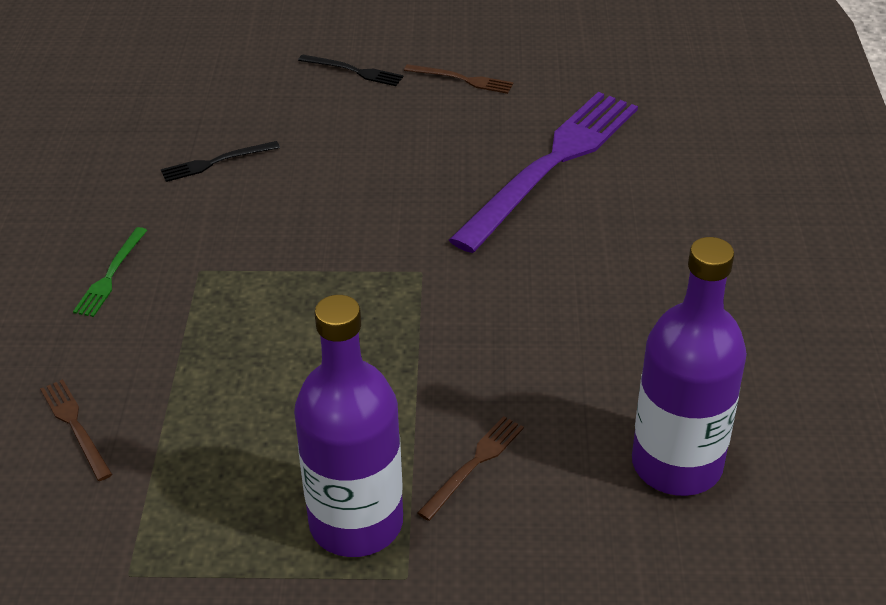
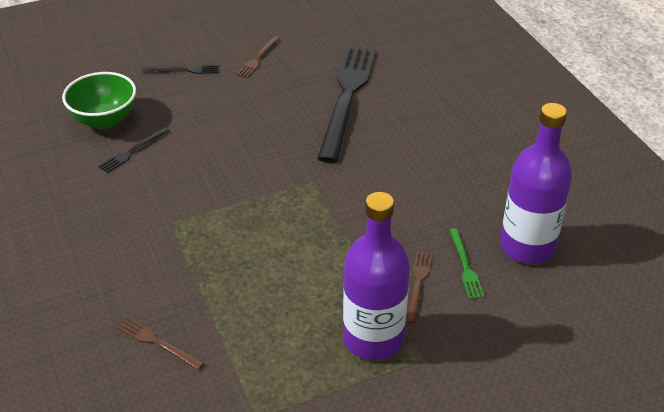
camera: 25 degrees left, 0 degrees up
green fork [73,227,147,317] -> green fork moved to [449,228,485,299]
brown fork [404,64,513,94] -> brown fork turned 120 degrees clockwise [236,36,280,78]
purple fork [449,92,638,253] -> black fork [317,46,376,163]
none -> green bowl [62,72,136,129]

